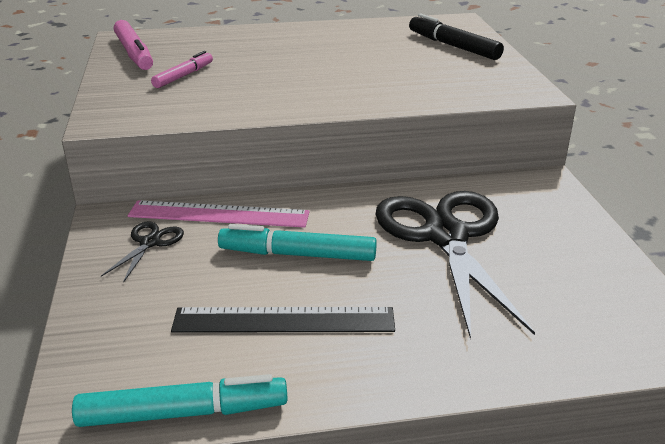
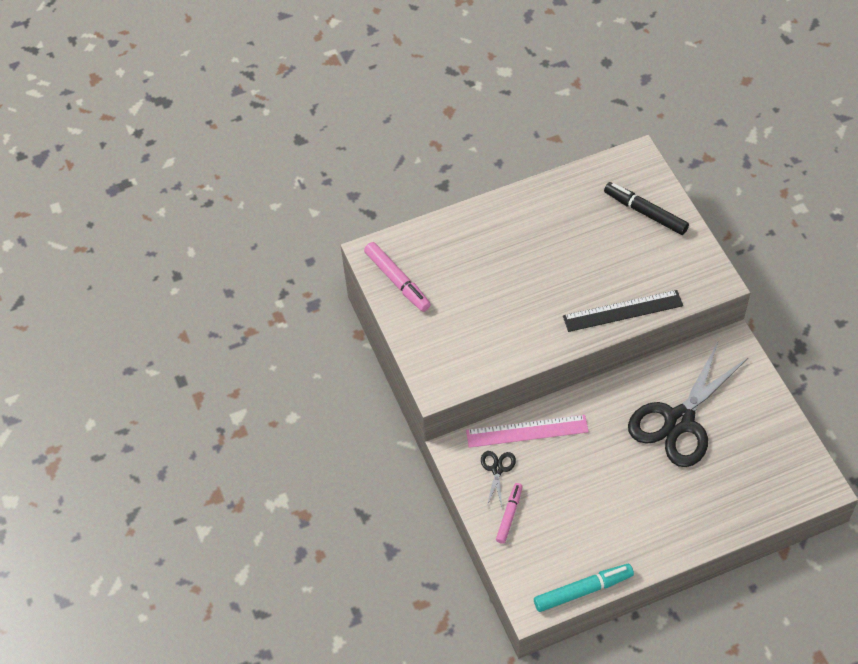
camera: 10 degrees left, 25 degrees up
pink marker [151,51,213,88] -> pink marker moved to [496,483,523,544]
black ruler [171,307,395,333] -> black ruler moved to [563,290,683,332]
turquoise marker [218,224,377,261] -> none
black scissors [375,191,535,339] -> black scissors turned 120 degrees counterclockwise [628,342,749,467]

